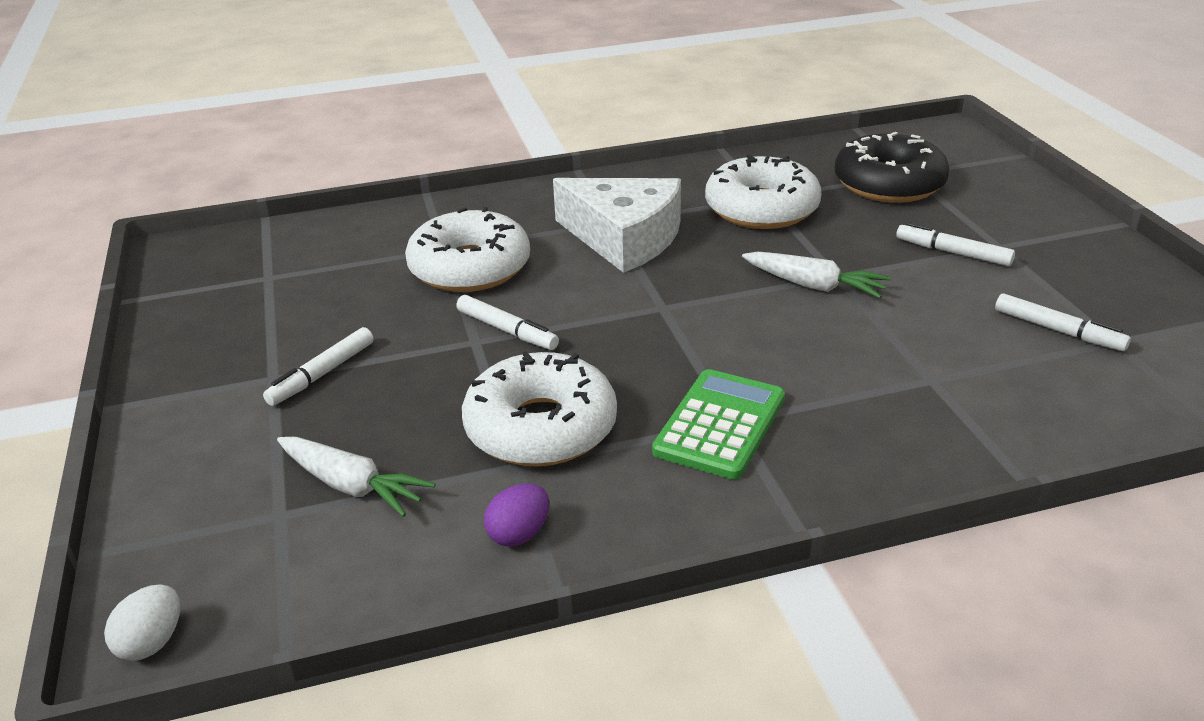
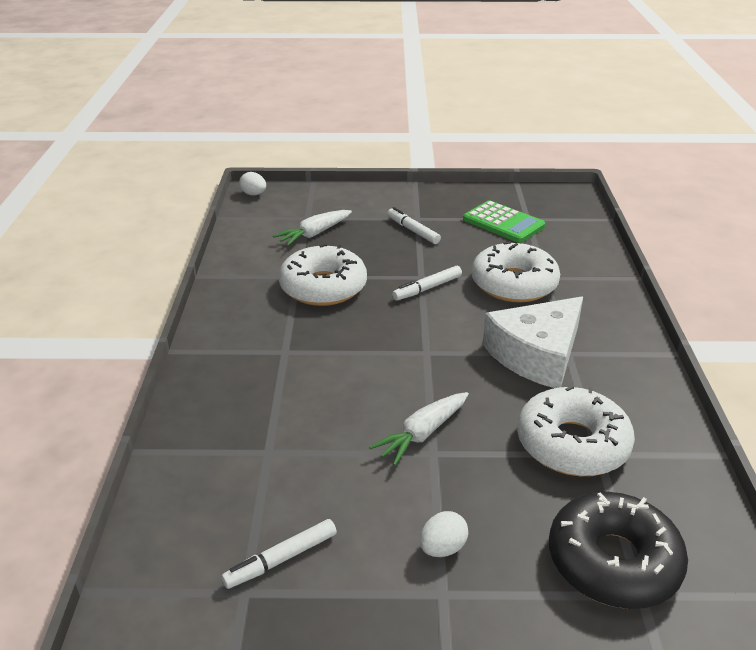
camera: 105 degrees right, 0 degrees up
purple egg [484,483,549,547] -> none
green calculator [652,369,785,480] -> green calculator moved to [463,200,545,243]
white marker [896,222,1015,266] -> white egg [420,511,468,557]

